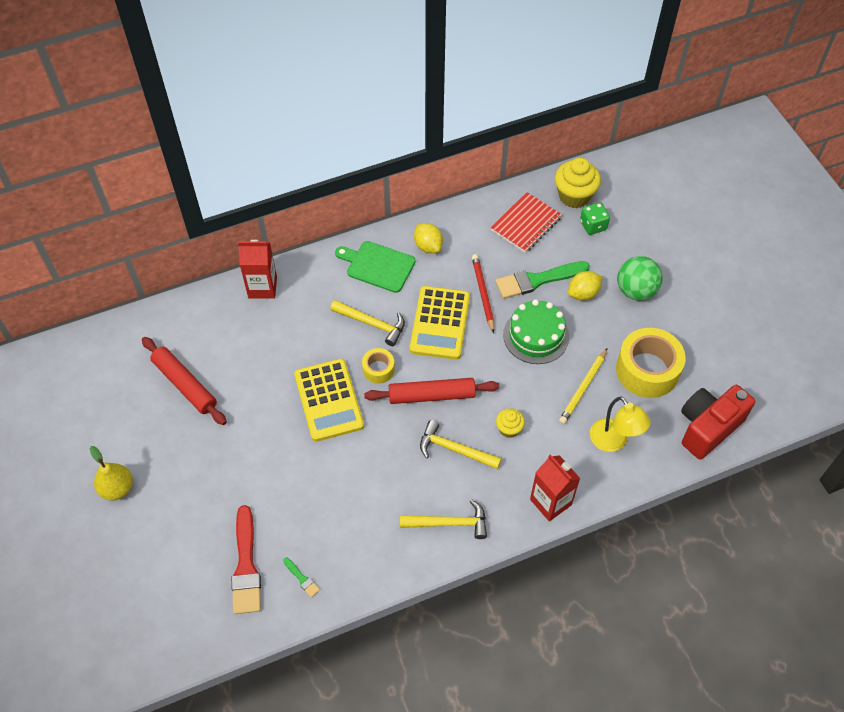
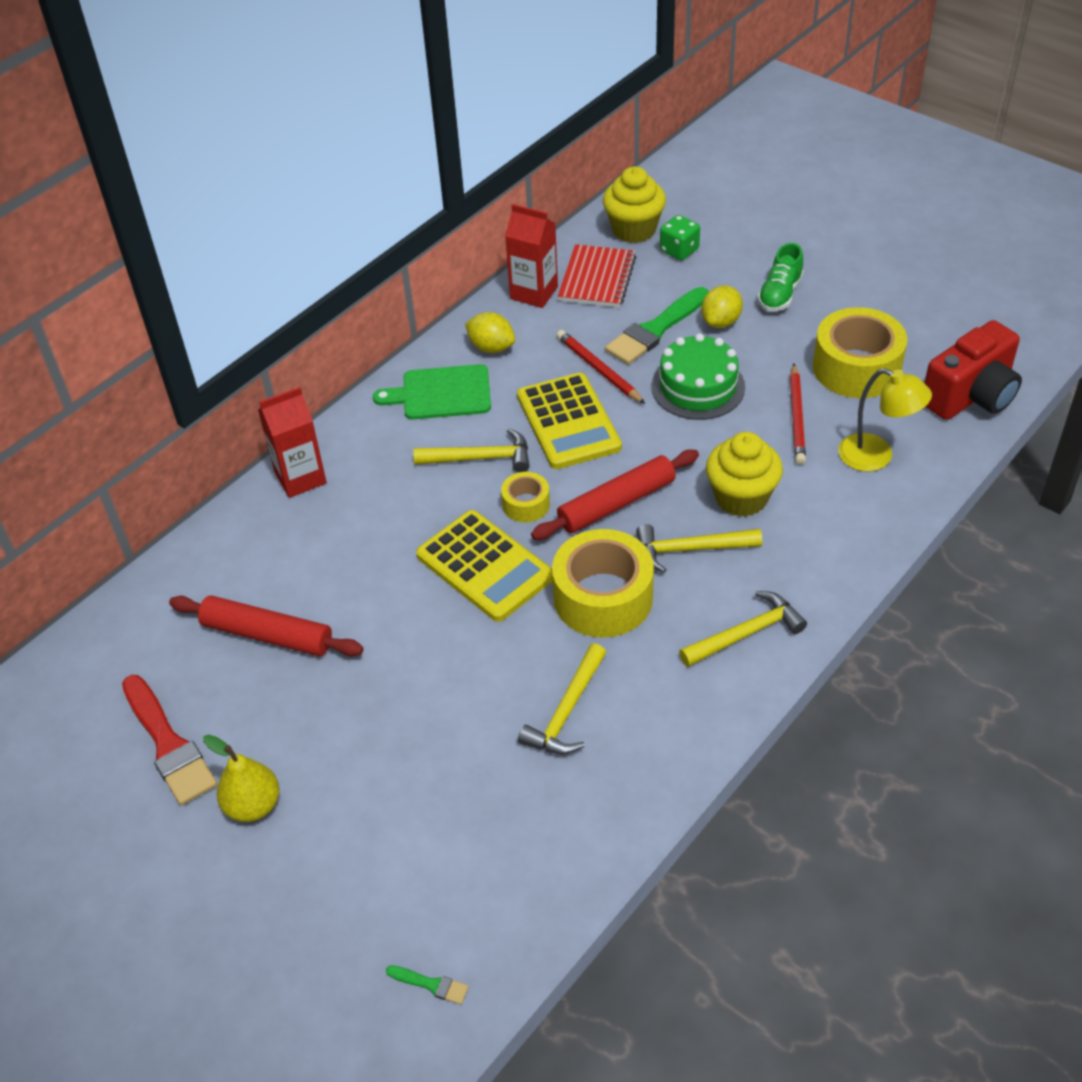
camera: 25 degrees left, 10 degrees down
red brush [231,505,261,614] -> red brush moved to [122,675,217,806]
green brush [283,558,320,597] -> green brush moved to [386,965,469,1005]
yellow cupcake [496,408,525,438] -> yellow cupcake [706,432,783,517], size x1.81
red carton [530,454,581,521] -> red carton moved to [505,204,558,308]
yellow pencil [559,349,607,424] -> red pencil [790,364,806,465]
green ball [617,256,662,300] -> green shoe [757,243,804,312]
red camera [681,385,755,460] -> red camera turned 150 degrees counterclockwise [925,320,1022,420]
none -> yellow hammer [518,643,606,755]
none -> yellow tape [552,529,654,638]

